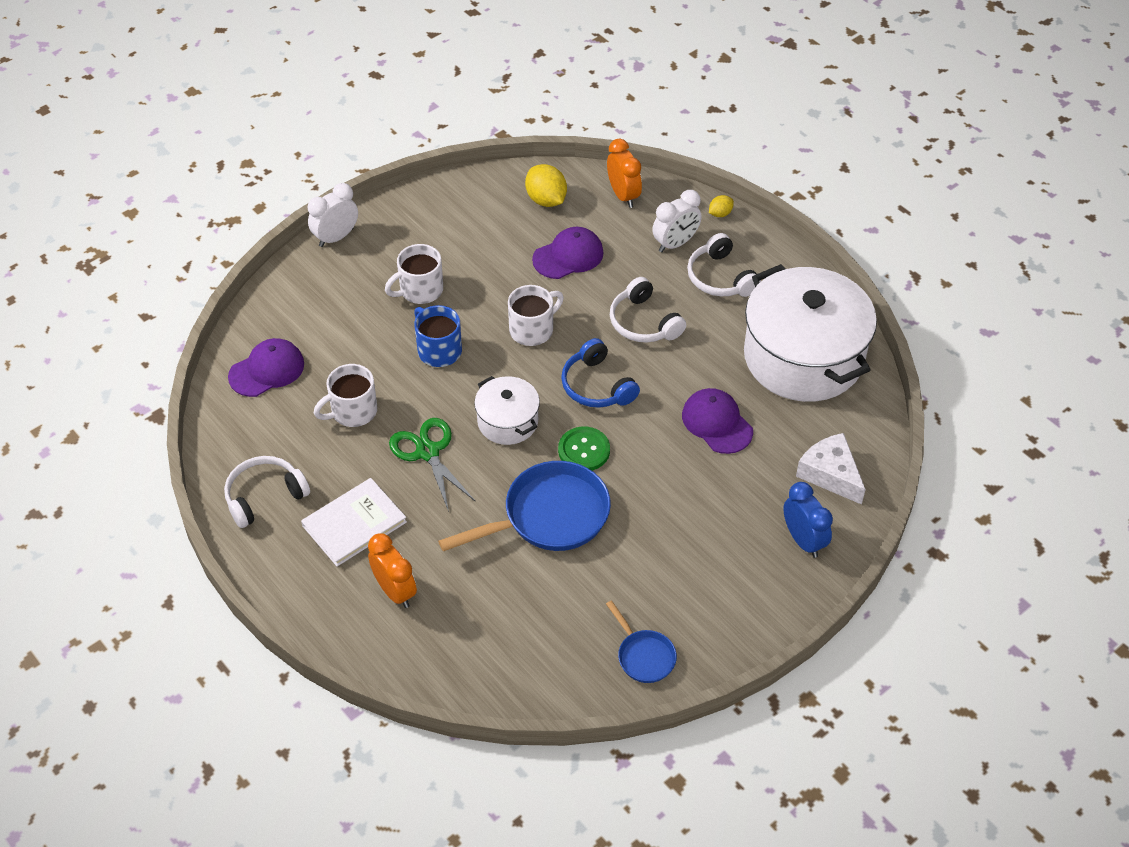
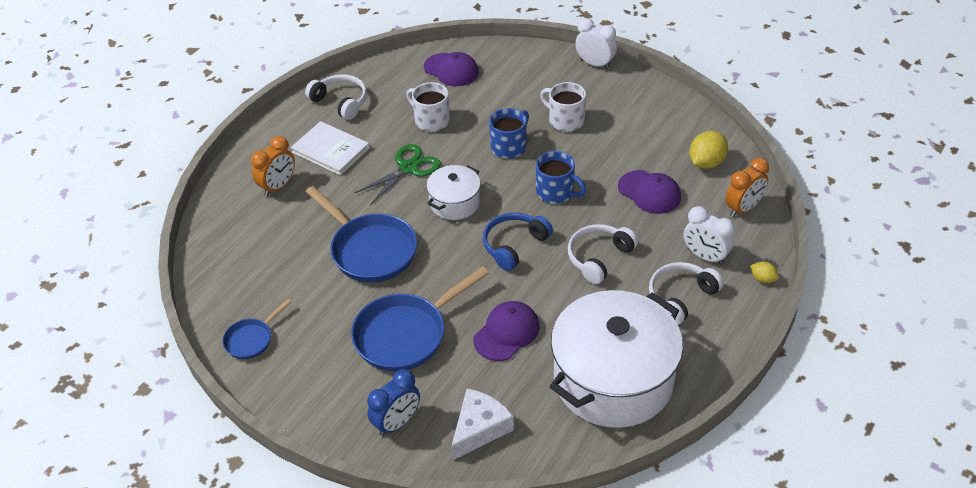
camera: 75 degrees right, 5 degrees down
white mug [508,285,564,346] -> blue mug [536,151,586,204]
green button [558,427,610,471] -> none
none -> blue pan [351,266,489,372]

